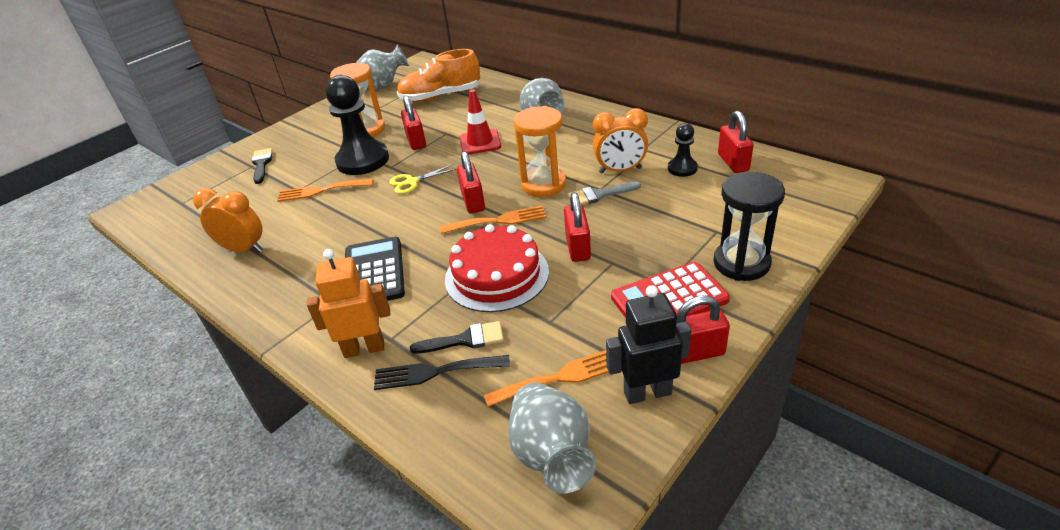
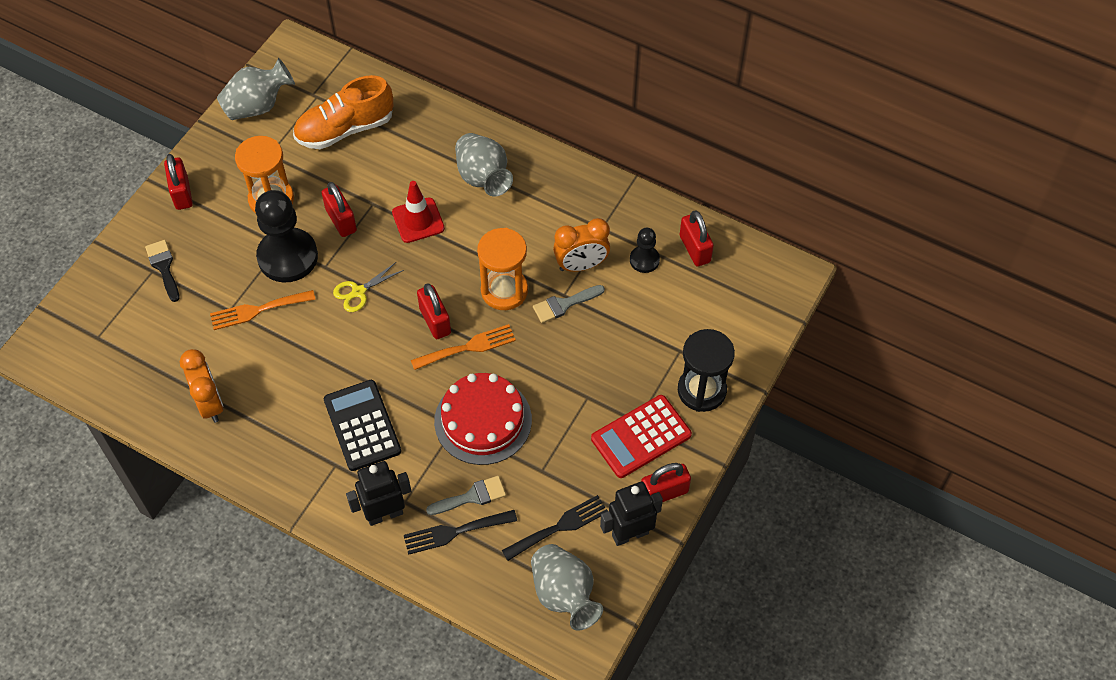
camera: 15 degrees left, 20 degrees up
orange clock [193,188,263,253] -> orange clock turned 60 degrees clockwise [180,349,224,423]
orange robot [307,249,390,358] -> black robot [346,461,411,526]
black brush [410,321,504,354] -> grey brush [426,476,506,515]
orange fork [484,350,608,407] -> black fork [502,495,608,561]
red padlock [564,192,591,262] -> red padlock moved to [164,154,193,210]

